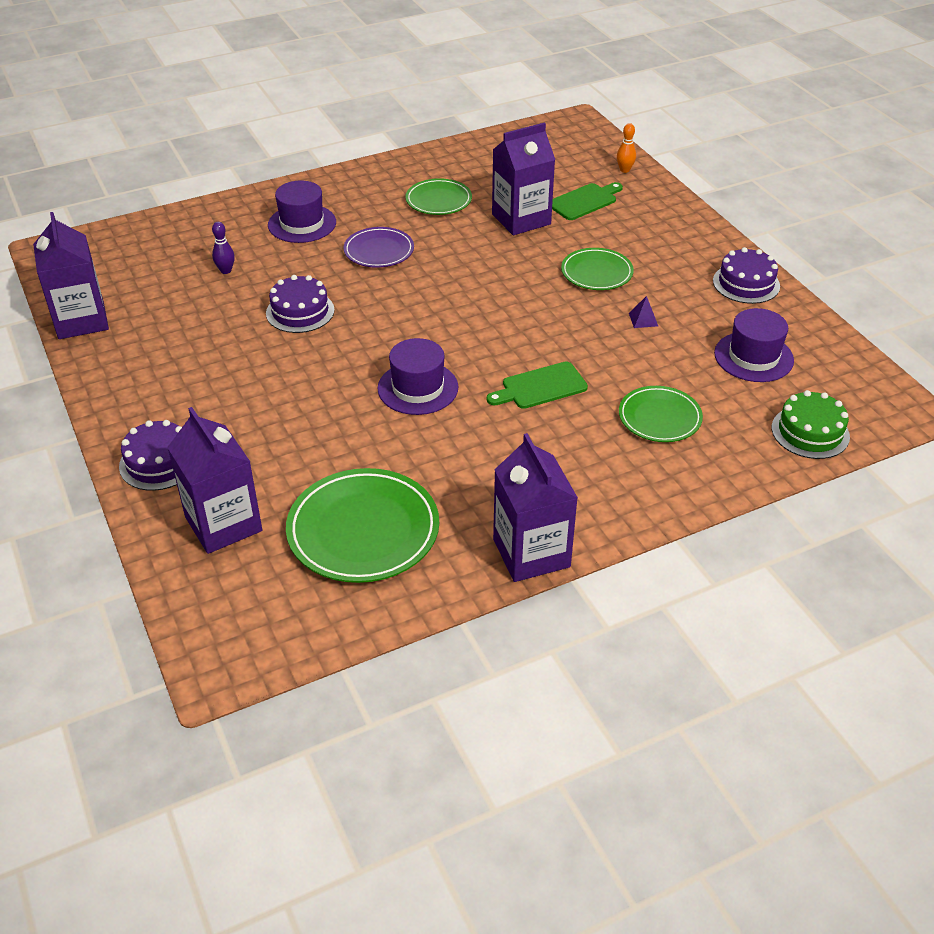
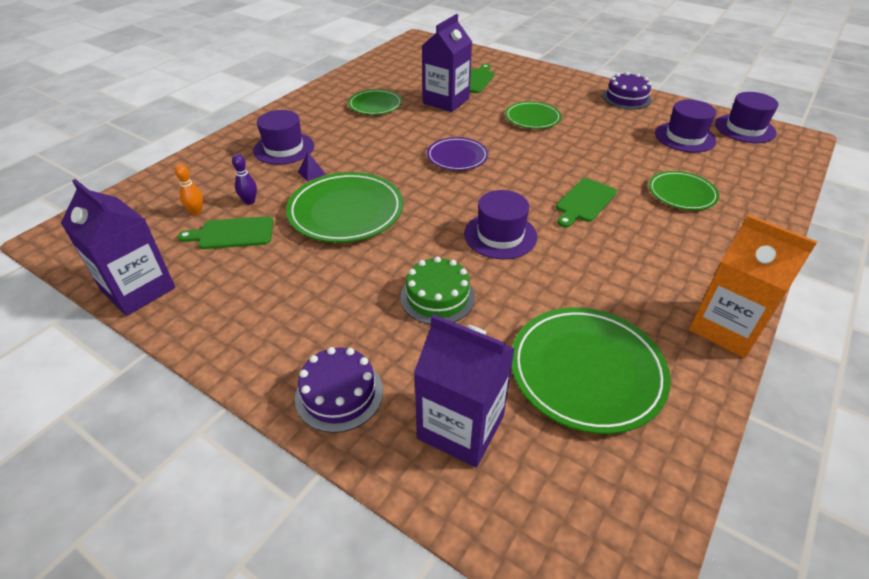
camera: 30 degrees left, 0 degrees up
purple cake [266,275,334,333] -> green plate [286,172,403,243]
purple plate [344,227,414,268] -> purple plate moved to [427,137,488,171]
purple carton [493,433,578,582] -> orange carton [689,215,817,358]
orange bowling pin [617,123,636,173] -> orange bowling pin moved to [175,164,203,215]
purple pyramid [629,296,658,328] -> purple pyramid moved to [298,152,326,182]
green cake [772,390,850,459] -> green cake moved to [400,256,475,325]
none -> green cutting board [178,216,273,249]
none -> purple hat [715,92,778,143]

